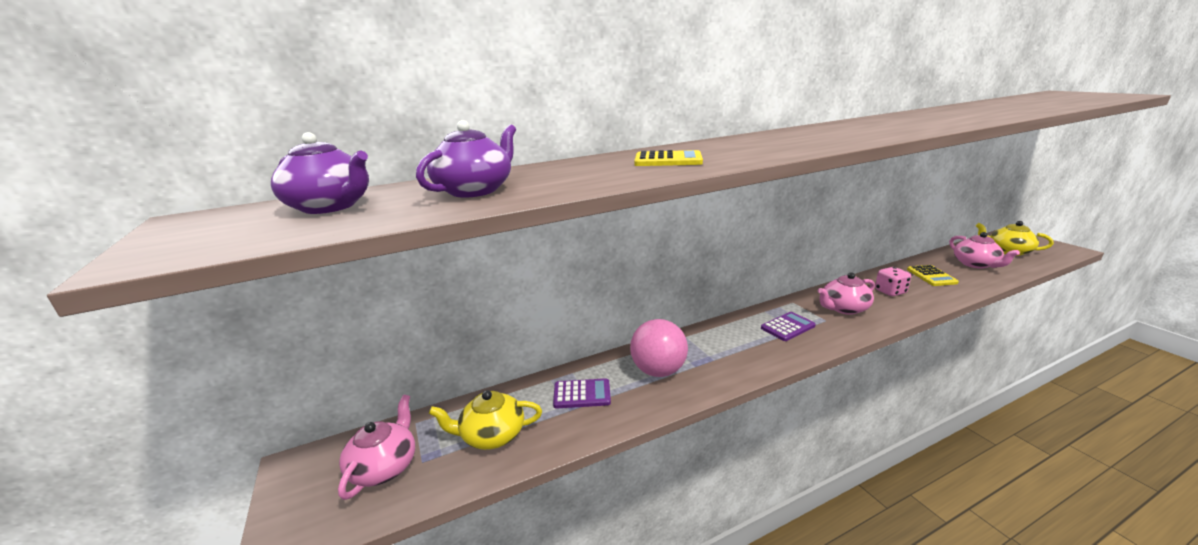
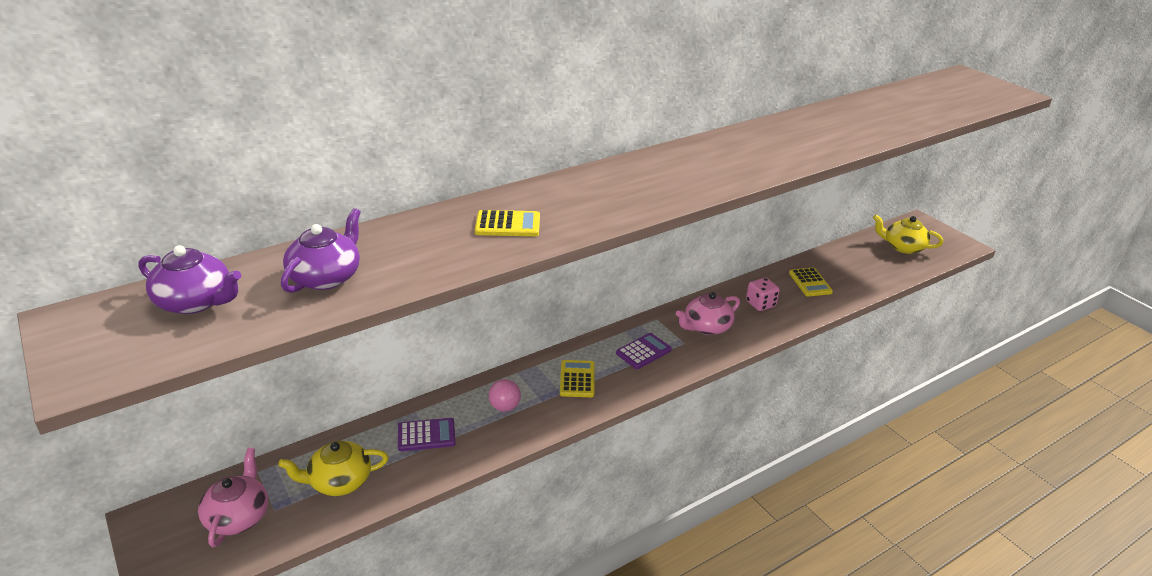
camera: 10 degrees left, 10 degrees up
pink ball [630,319,688,377] -> pink ball [489,379,521,412], size x0.56
pink teapot [949,232,1020,269] -> none
none -> yellow calculator [560,360,594,397]

